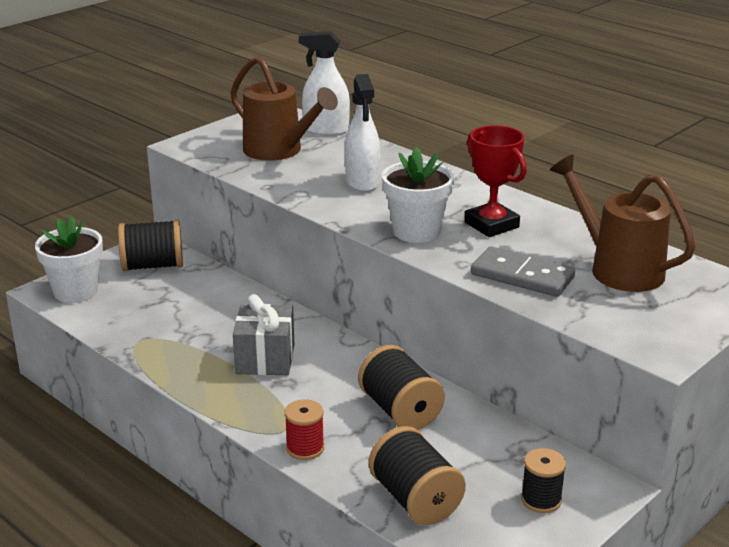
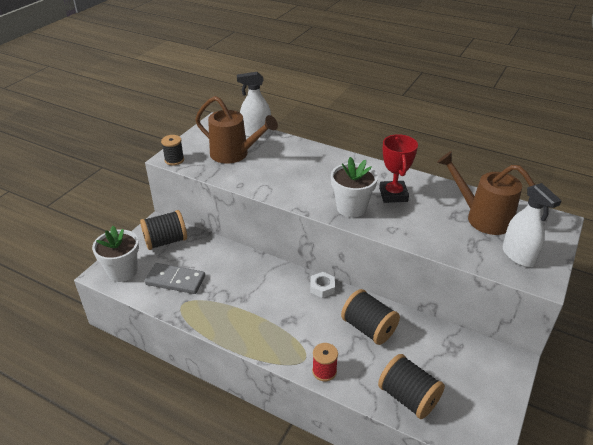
camera: 15 degrees left, 10 degrees up
grey gift [233,294,294,375] -> none
white spray bottle [345,74,380,192] -> white spray bottle moved to [503,183,562,267]
red trophy [465,125,527,237] -> red trophy turned 45 degrees clockwise [379,134,418,203]
grey domino [471,246,575,297] -> grey domino moved to [145,263,205,294]
black spool [521,448,566,513] -> black spool moved to [161,135,184,165]
none -> white nut [310,272,335,298]

